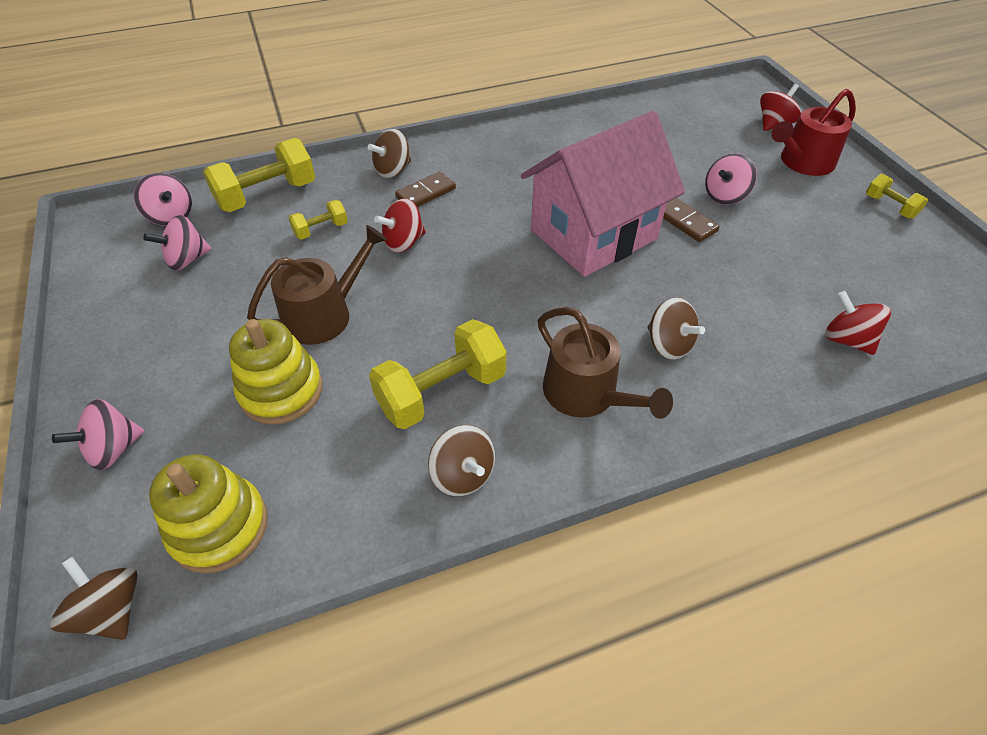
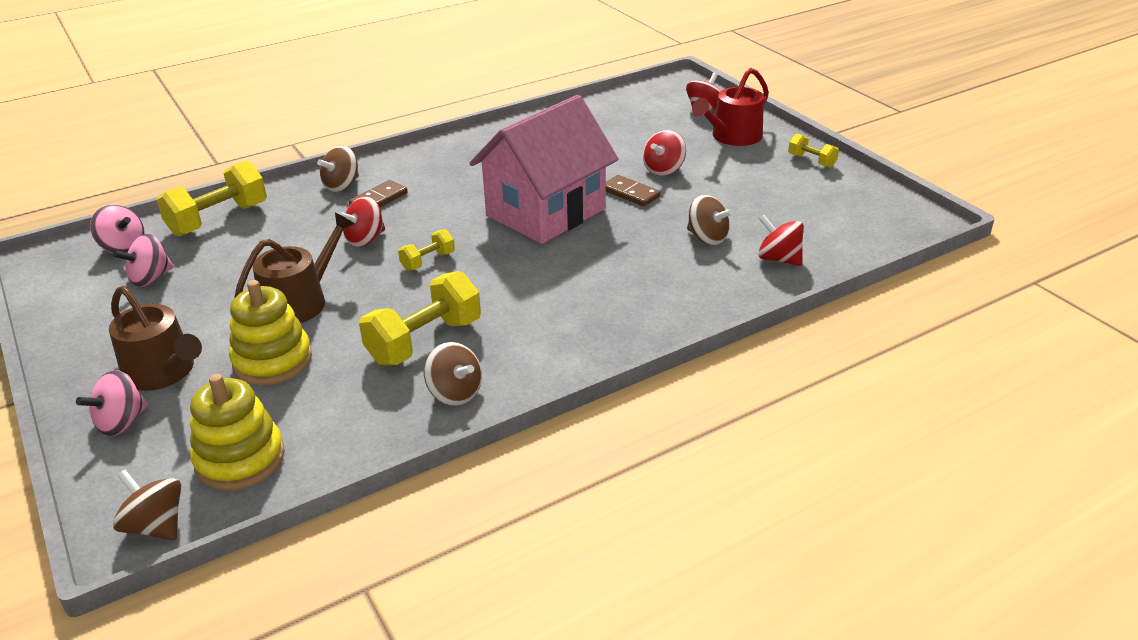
camera: 10 degrees left, 15 degrees down
yellow dumbbell [289,200,348,240] -> yellow dumbbell moved to [398,229,455,271]
brown watering can [538,307,673,419] -> brown watering can moved to [109,286,202,391]
brown spinning top [648,297,705,360] -> brown spinning top moved to [687,195,733,246]
pink spinning top [705,153,757,205] -> red spinning top [643,130,686,176]

